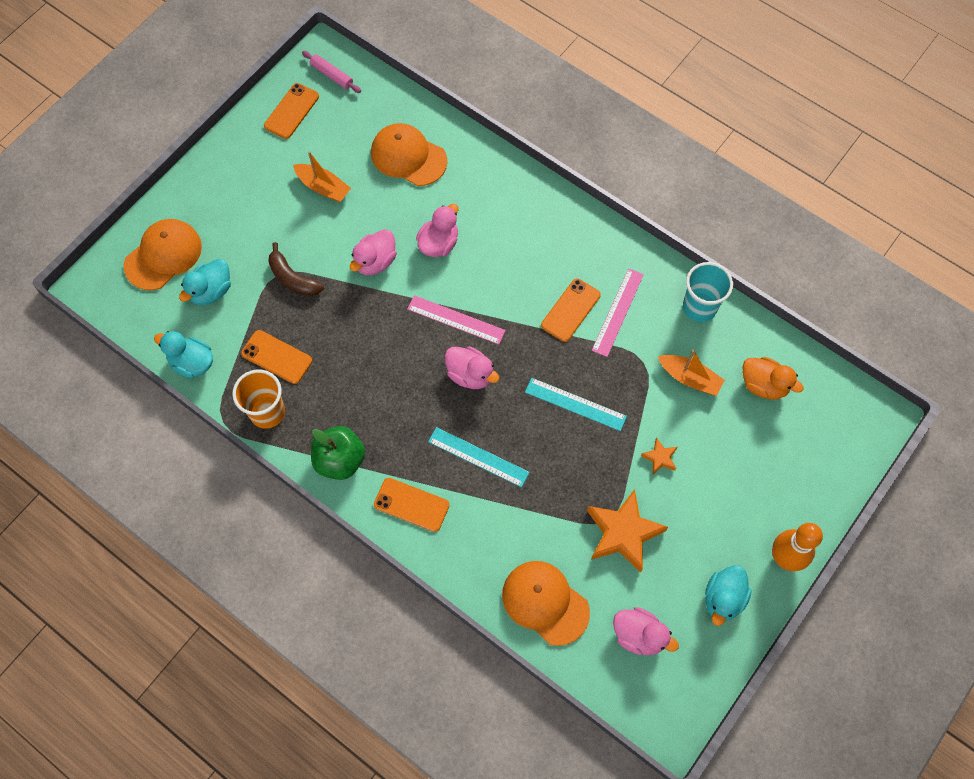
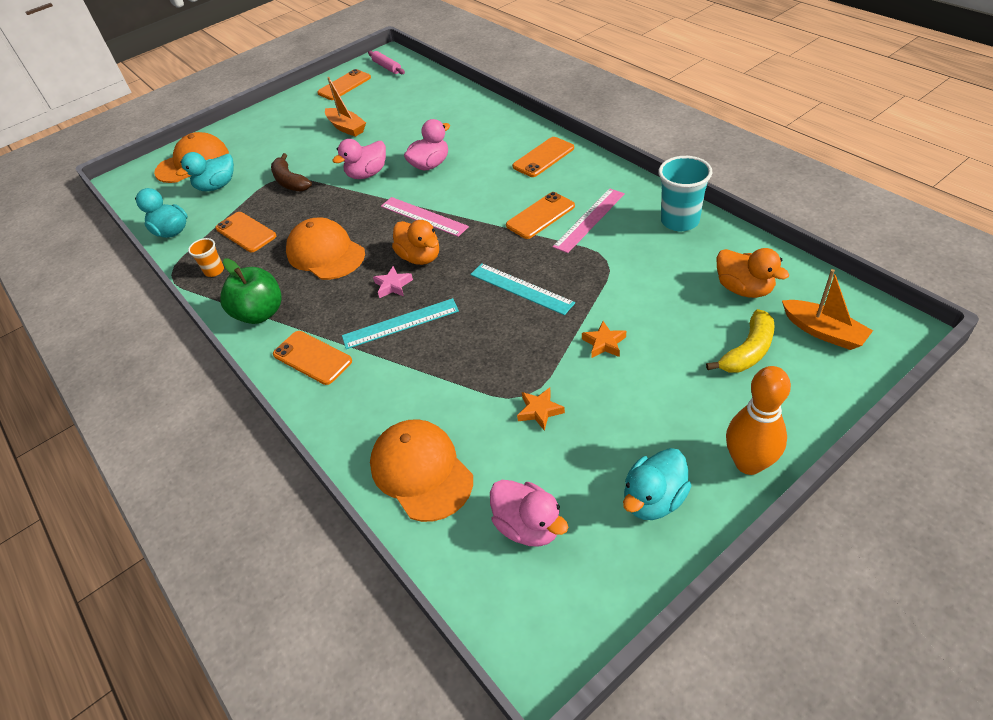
camera: 20 degrees right, 20 degrees down
orange cup [232,370,285,429] -> orange cup [188,238,224,277], size x0.55
orange cap [371,123,448,186] -> orange cap moved to [286,218,365,280]
turquoise ruler [428,427,529,487] -> turquoise ruler turned 60 degrees counterclockwise [342,298,459,349]
pink duck [445,347,499,389] -> orange duck [392,220,439,265]
orange star [587,489,668,573] -> orange star [517,387,565,431], size x0.47
orange boat [658,349,725,396] -> orange boat moved to [782,269,873,350]
none -> pink star [373,266,413,298]
none -> orange phone [512,137,574,177]
none -> yellow banana [706,309,775,373]

